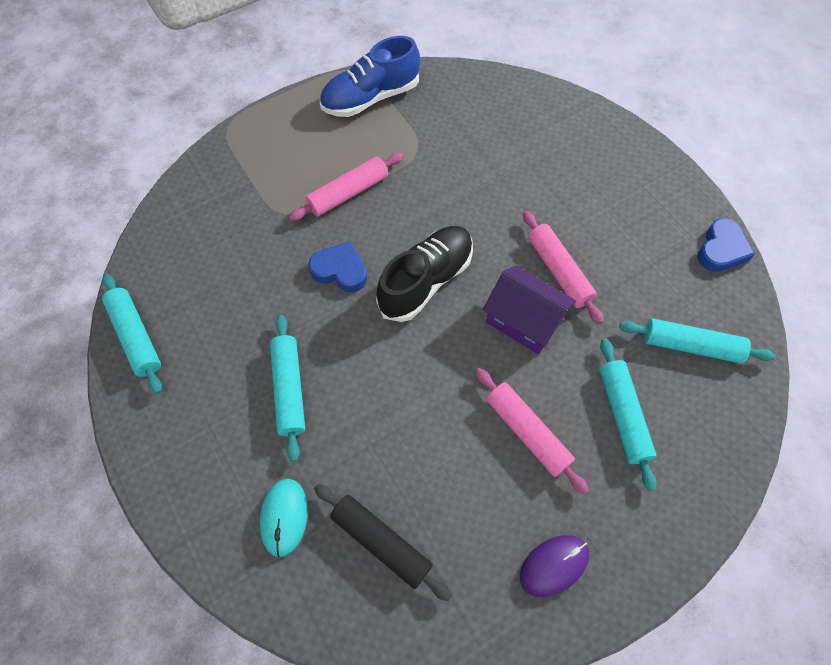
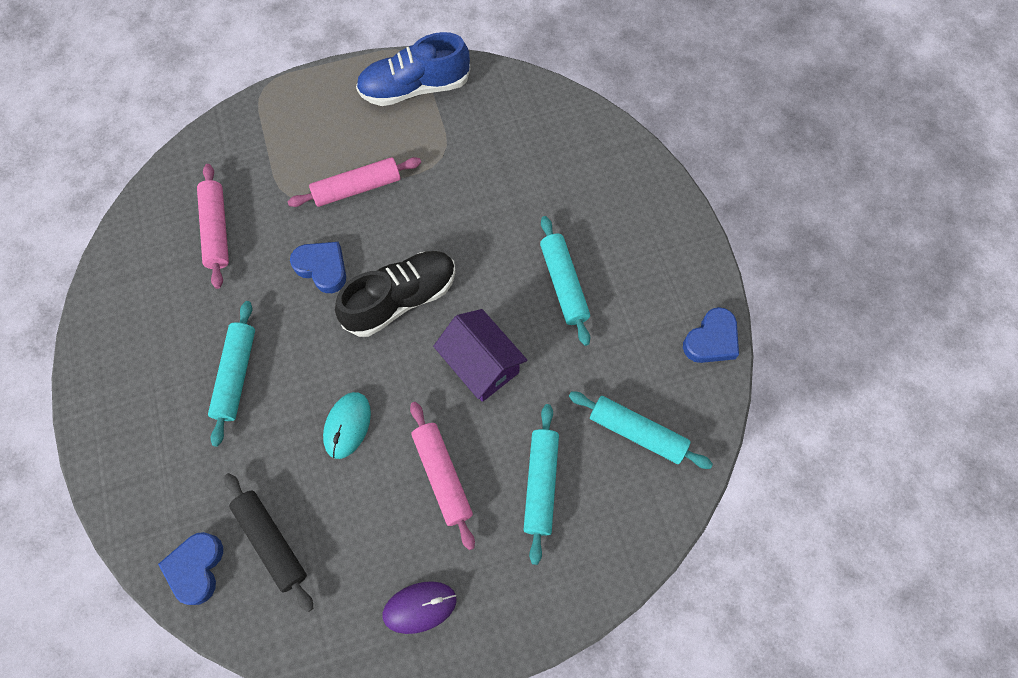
camera: 15 degrees right, 5 degrees up
turquoise rolling pin [102,274,162,394] -> turquoise rolling pin moved to [540,216,590,346]
turquoise mouse [260,479,308,557] -> turquoise mouse moved to [323,392,371,459]
pink rolling pin [523,211,604,324] -> pink rolling pin moved to [197,164,229,289]
none -> blue heart [158,532,223,605]

